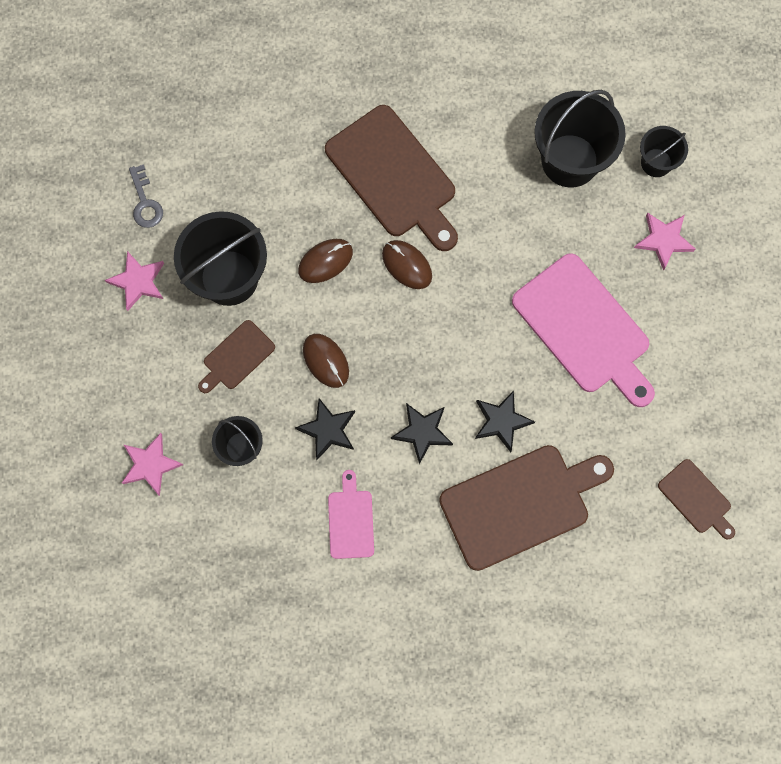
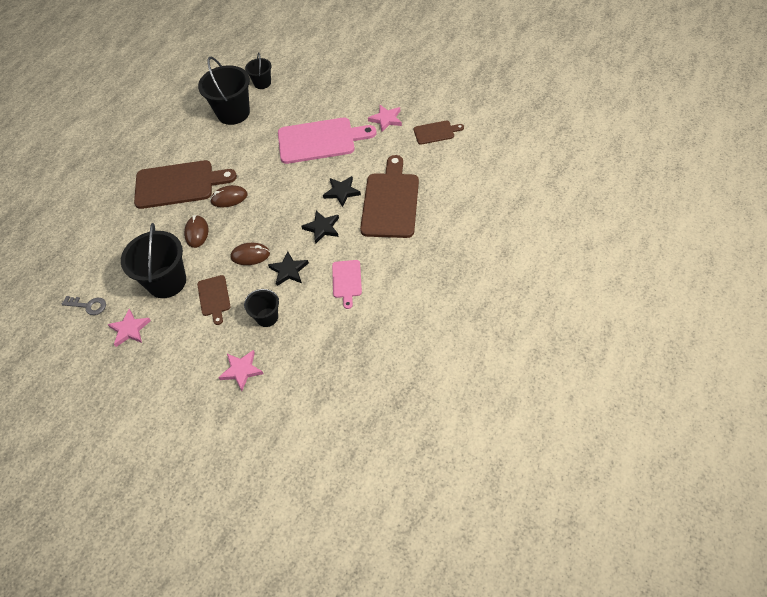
camera: 55 degrees left, 20 degrees down
pink cutting board [328,470,374,559] -> pink cutting board turned 120 degrees counterclockwise [332,260,362,309]
pink star [634,213,695,271] -> pink star moved to [368,105,402,132]

